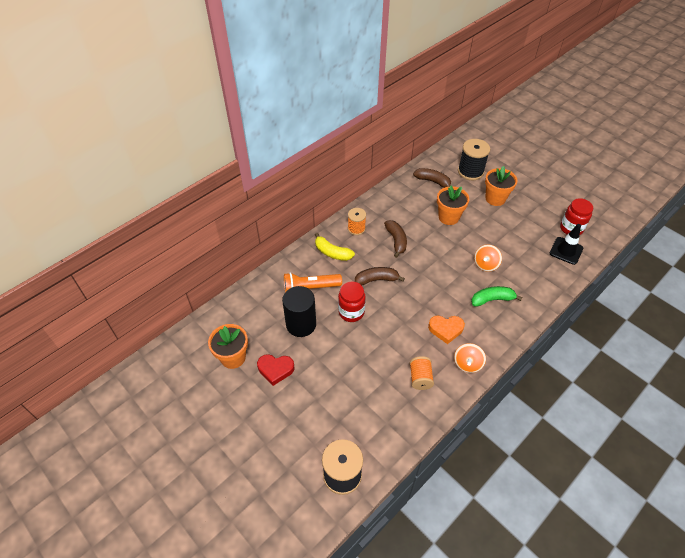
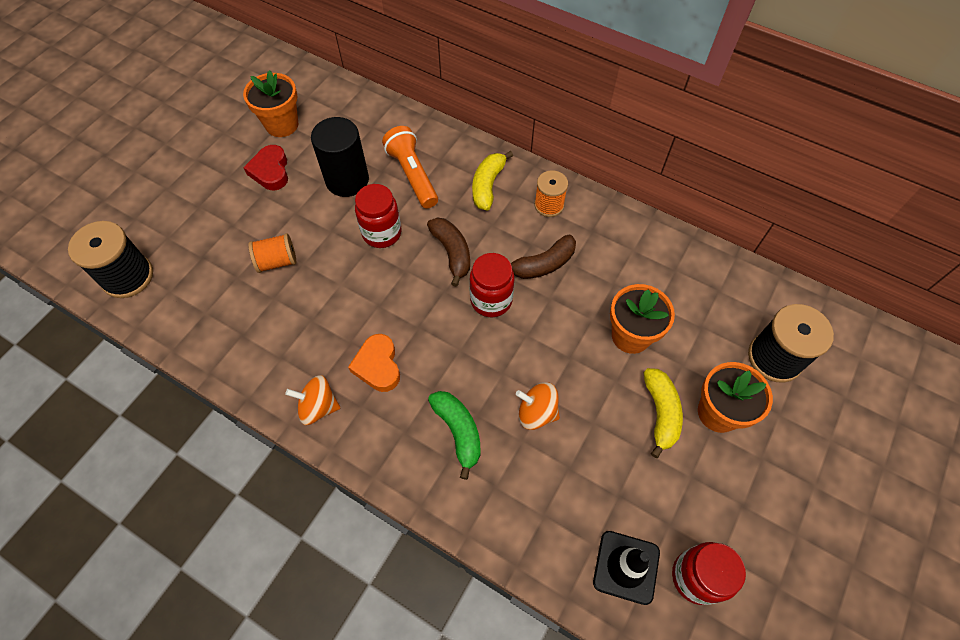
camera: 75 degrees right, 10 degrees up
orange spool [410,356,434,390] -> orange spool moved to [248,233,296,273]
brown banana [413,168,451,188] -> none
none -> red jar [469,253,514,317]
none -> yellow banana [644,368,683,458]

